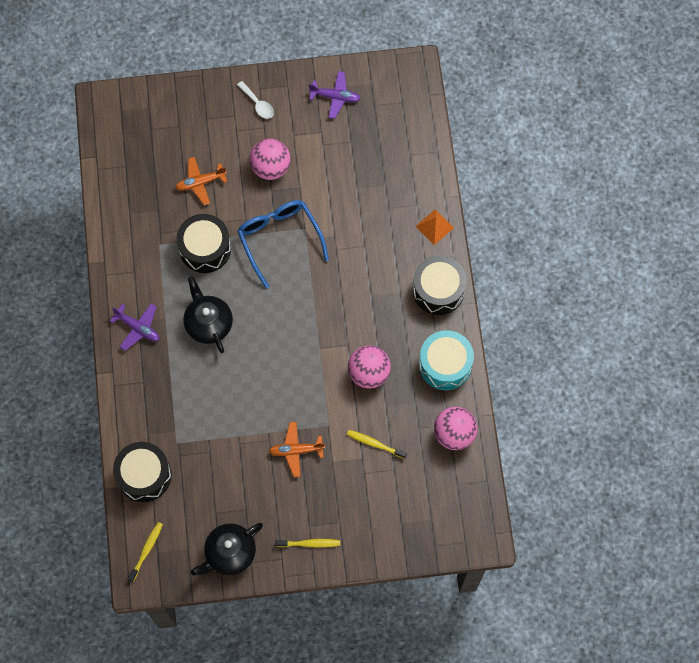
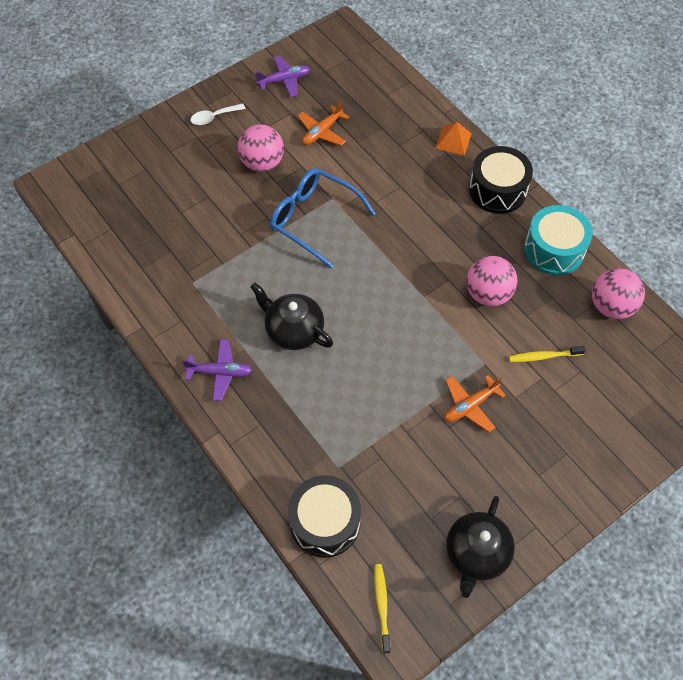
camera: 30 degrees left, 10 degrees down
orange plane [175,157,227,205] -> orange plane moved to [298,101,349,146]
black drum [177,214,231,273] -> none
white spoon [237,81,274,119] -> white spoon turned 135 degrees clockwise [190,103,246,125]
yellow toothbrush [275,539,340,548] -> none

